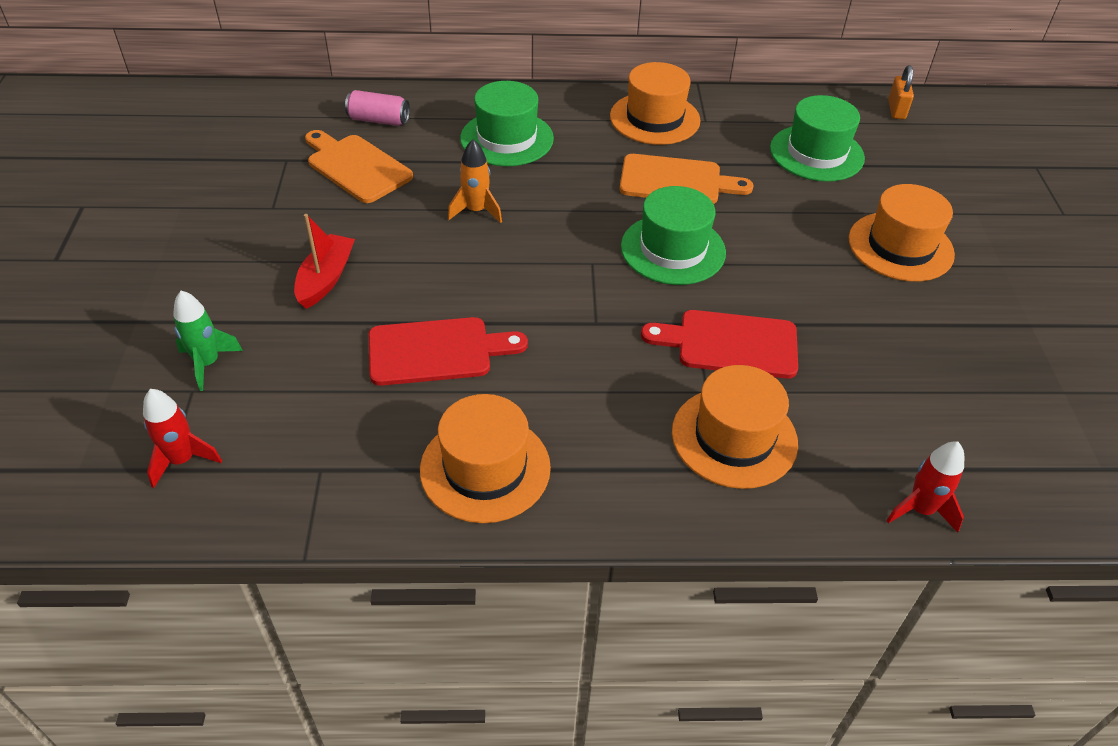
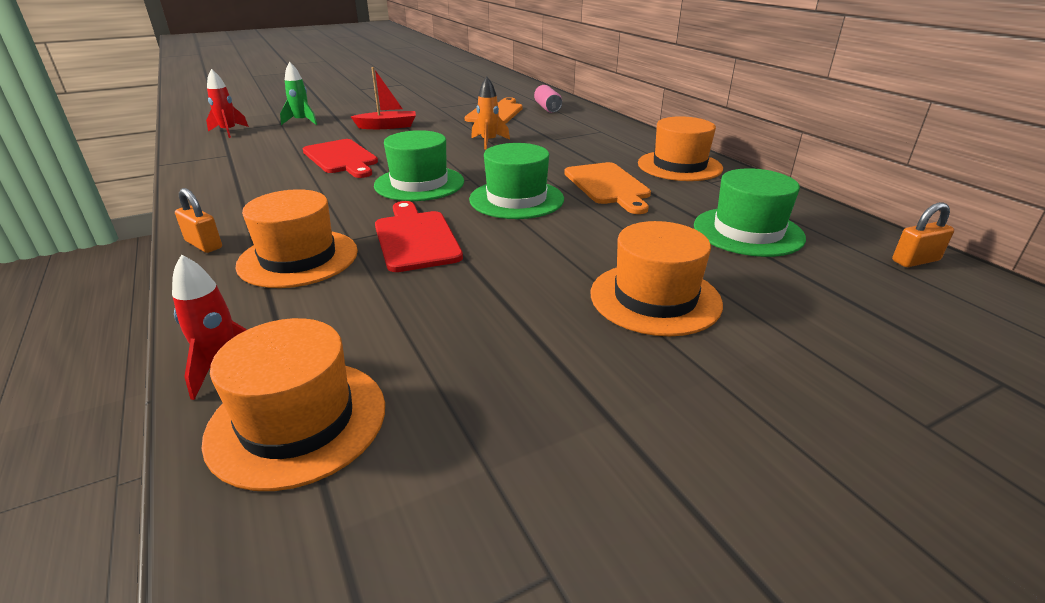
camera: 65 degrees right, 15 degrees down
orange hat [420,394,551,523] -> orange hat moved to [202,318,385,491]
green hat [460,81,554,166] -> green hat moved to [374,130,464,201]
none -> orange padlock [175,188,222,253]

